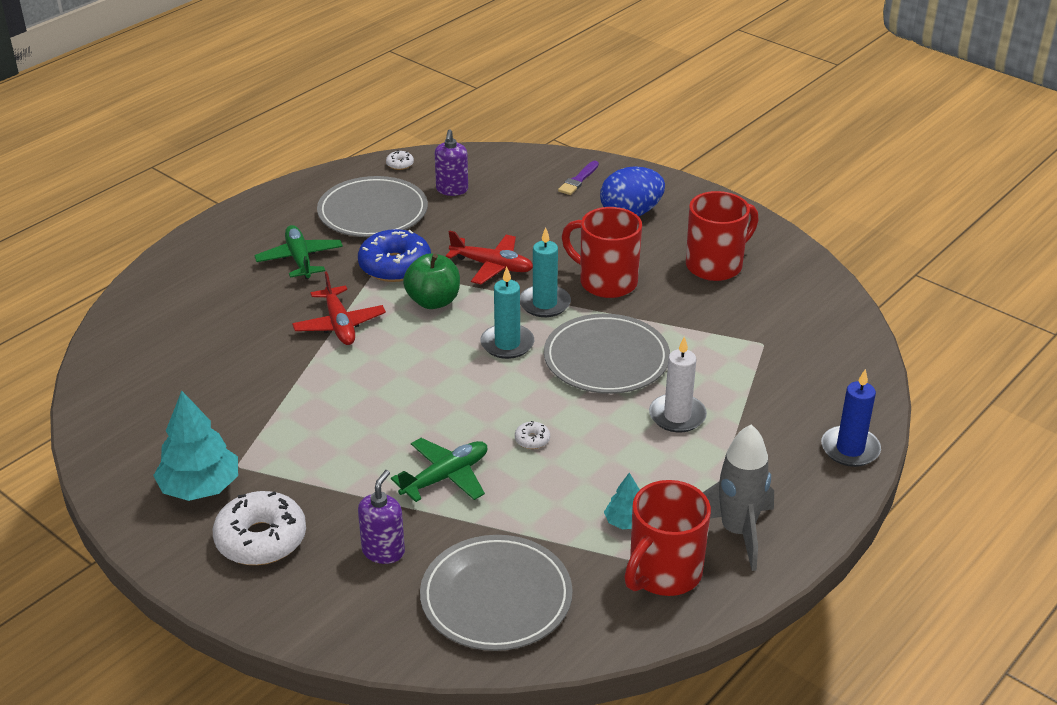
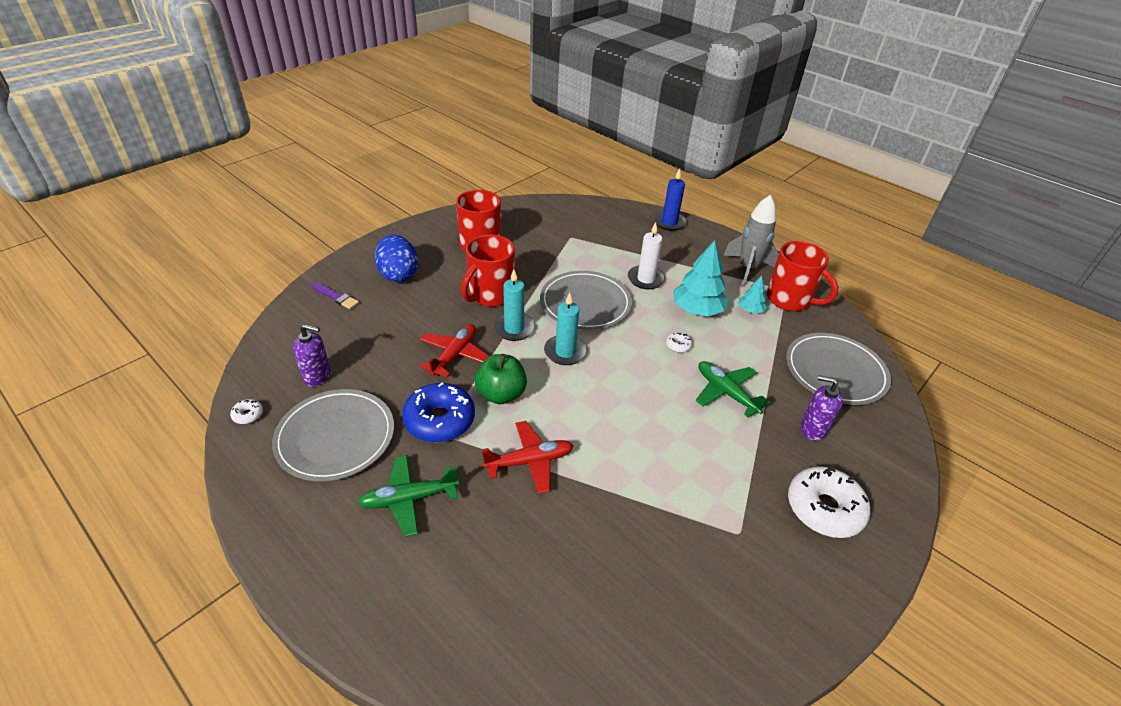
camera: 90 degrees left, 5 degrees up
turquoise tree [153,391,238,501] -> turquoise tree moved to [673,240,728,317]

